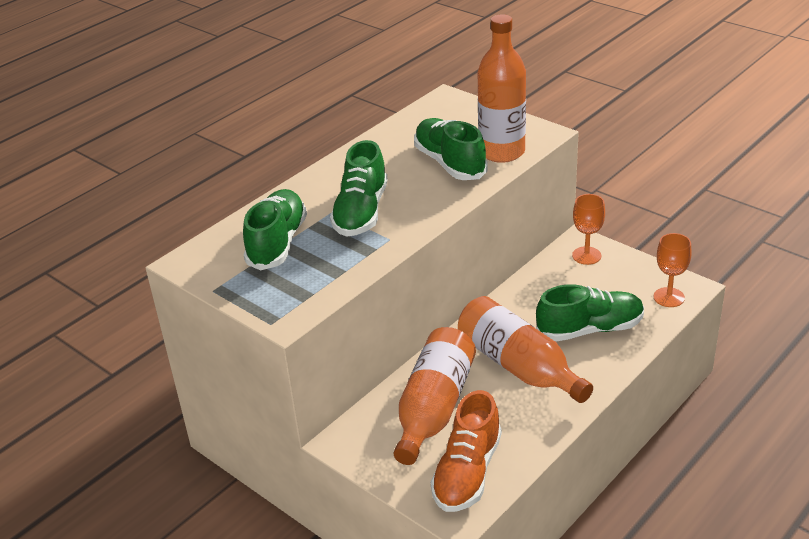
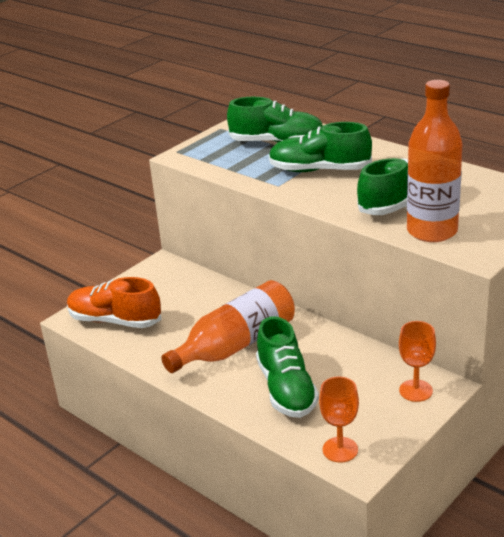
camera: 90 degrees right, 5 degrees down
orange bottle [394,327,476,465] -> none

